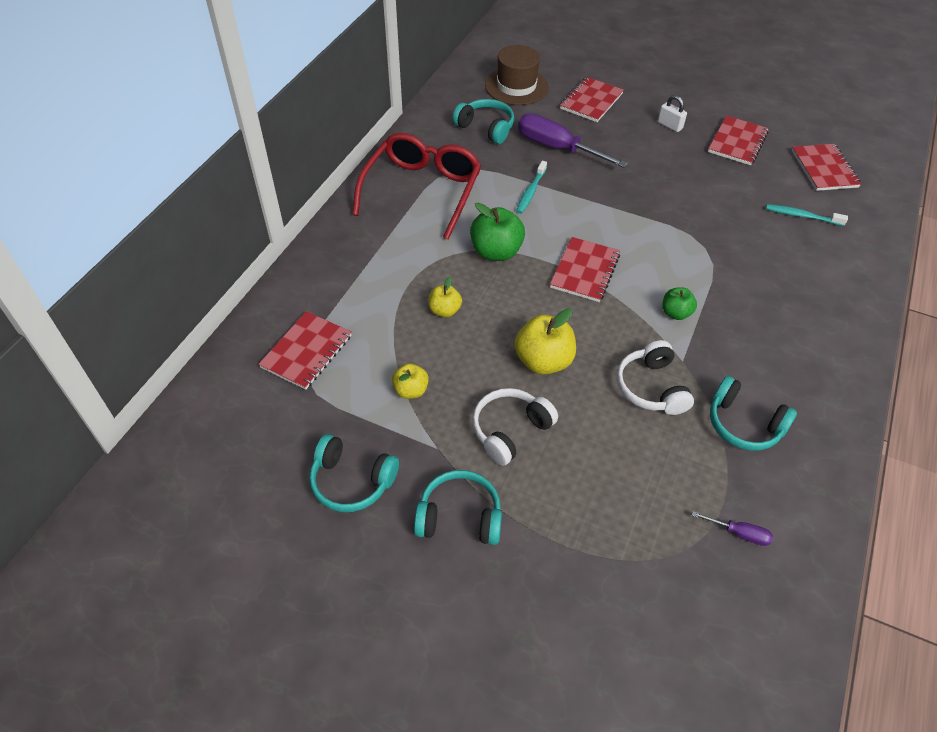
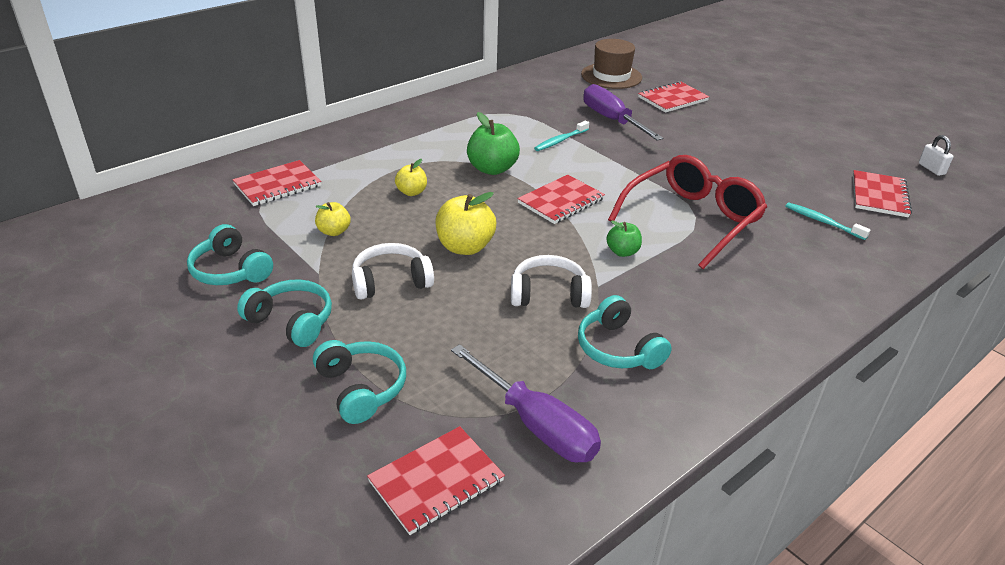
camera: 25 degrees right, 15 degrees down
red glasses [352,133,482,240] -> red glasses moved to [608,155,767,269]
turquoise headphones [452,99,514,144] -> turquoise headphones moved to [313,340,406,424]
white headphones [616,340,694,415] -> white headphones turned 75 degrees clockwise [511,255,592,308]
white padlock [658,95,687,132] -> white padlock moved to [919,135,953,176]
purple screwdriver [692,511,773,546] -> purple screwdriver [451,344,601,462], size x2.21
red notebook [708,116,769,165] -> red notebook moved to [367,426,505,535]

